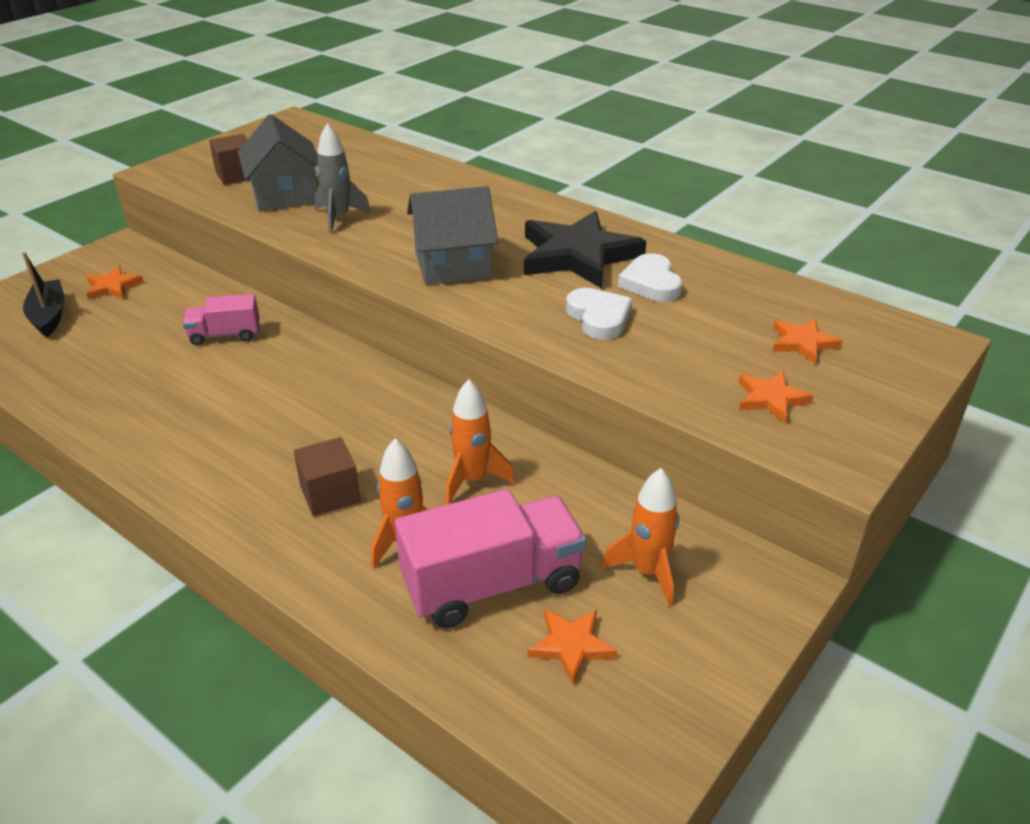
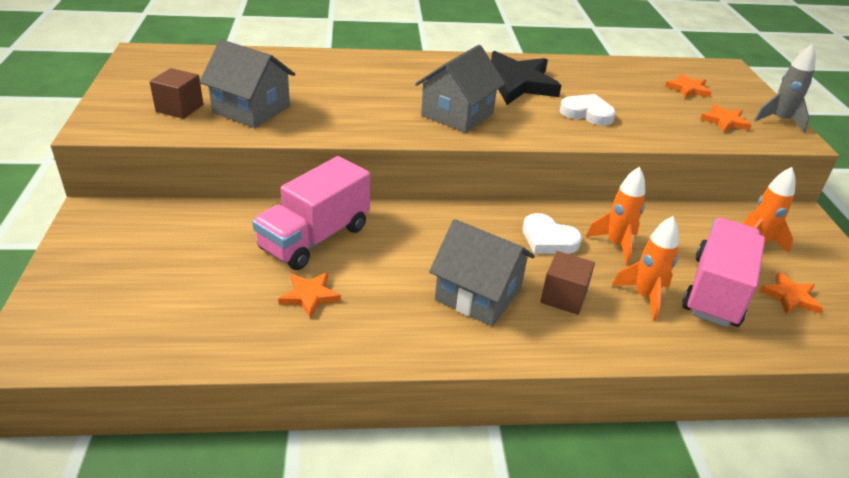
camera: 45 degrees left, 0 degrees up
black boat [22,252,64,337] -> none
orange star [86,266,144,300] -> orange star moved to [278,272,341,319]
pink truck [183,294,260,345] -> pink truck [252,156,370,270], size x1.80
grey rocket [315,123,371,233] -> grey rocket moved to [754,44,816,133]
white heart [618,253,683,302] -> white heart moved to [523,213,582,254]
none -> grey house [429,219,535,326]

